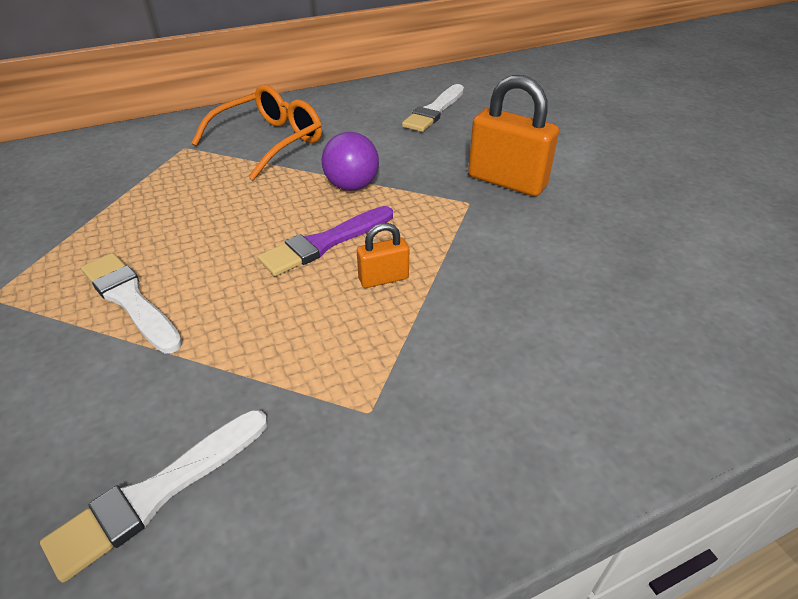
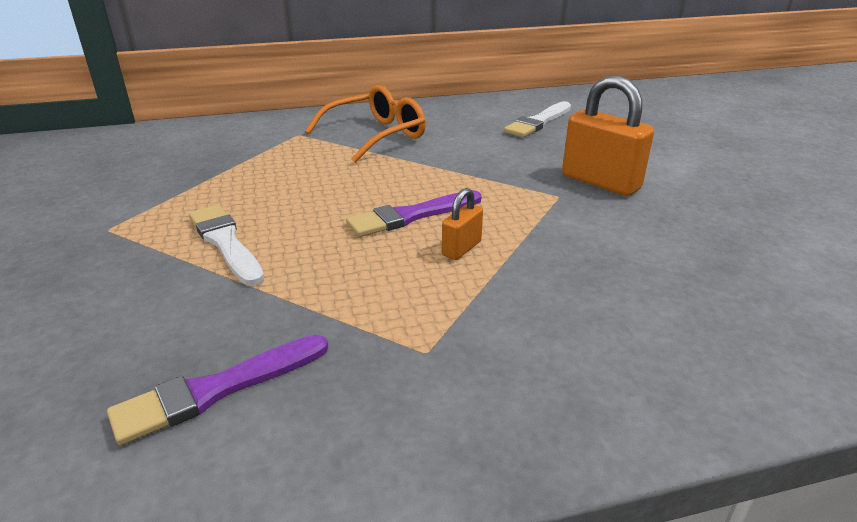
camera: 10 degrees right, 10 degrees down
white brush [40,410,268,583] -> purple brush [107,335,328,445]
purple ball [322,132,379,191] -> none
orange padlock [357,223,409,288] -> orange padlock turned 45 degrees counterclockwise [442,188,483,260]

